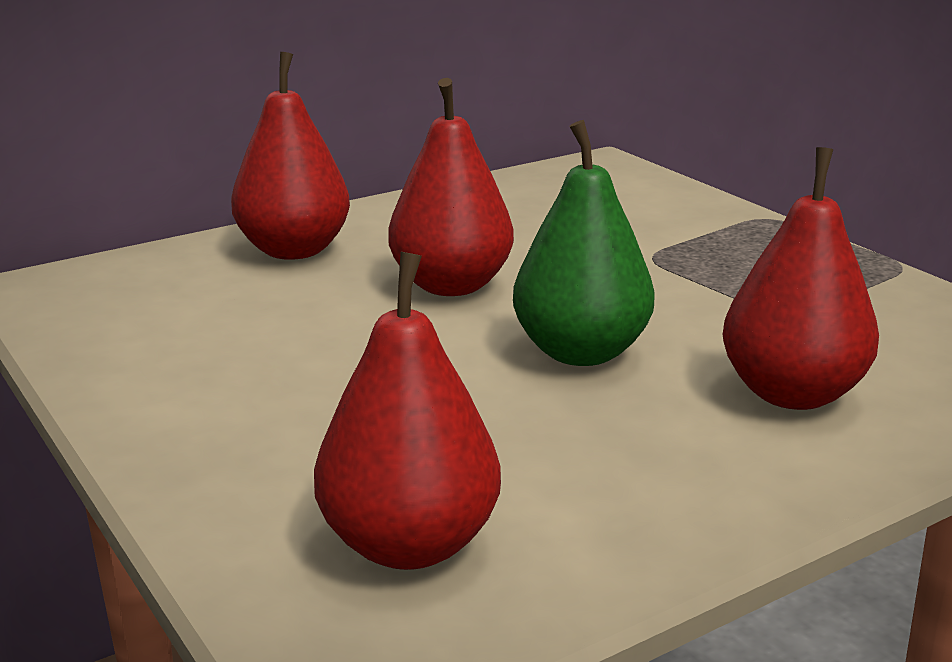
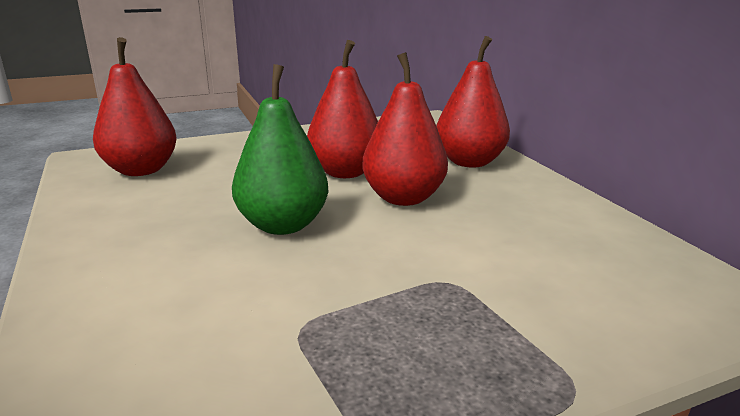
camera: 100 degrees right, 0 degrees up
red pear [722,147,879,410] -> red pear moved to [307,40,378,178]

